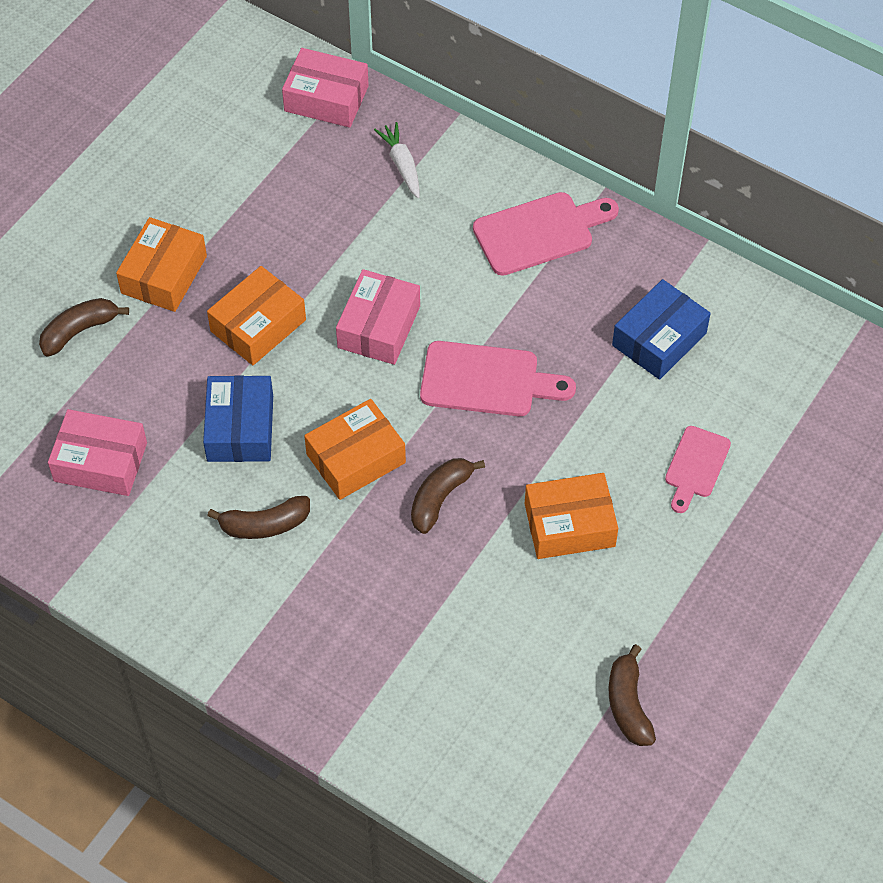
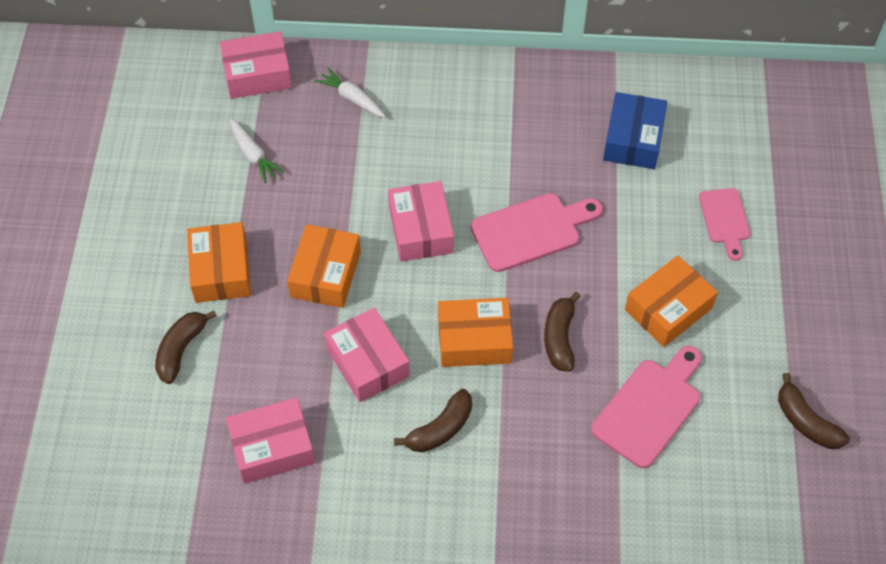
camera: 30 degrees left, 0 degrees up
blue box [203,375,273,462] -> pink box [324,308,410,402]
orange box [304,399,406,500] -> orange box turned 60 degrees clockwise [438,298,513,367]
pink cutting board [473,192,619,276] -> pink cutting board moved to [591,346,702,468]
none -> white carrot [230,119,284,183]

